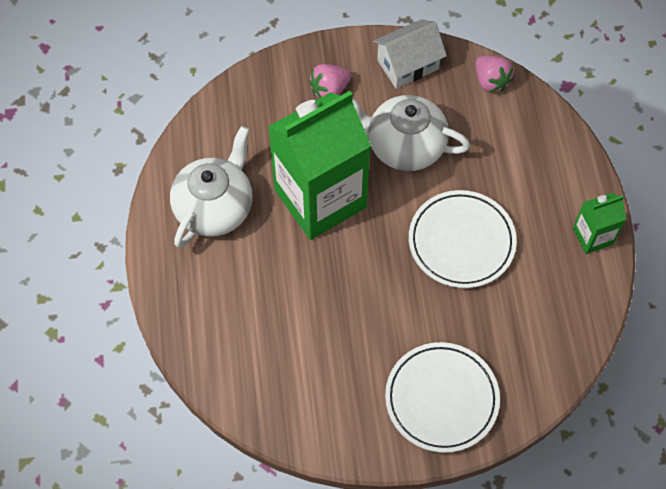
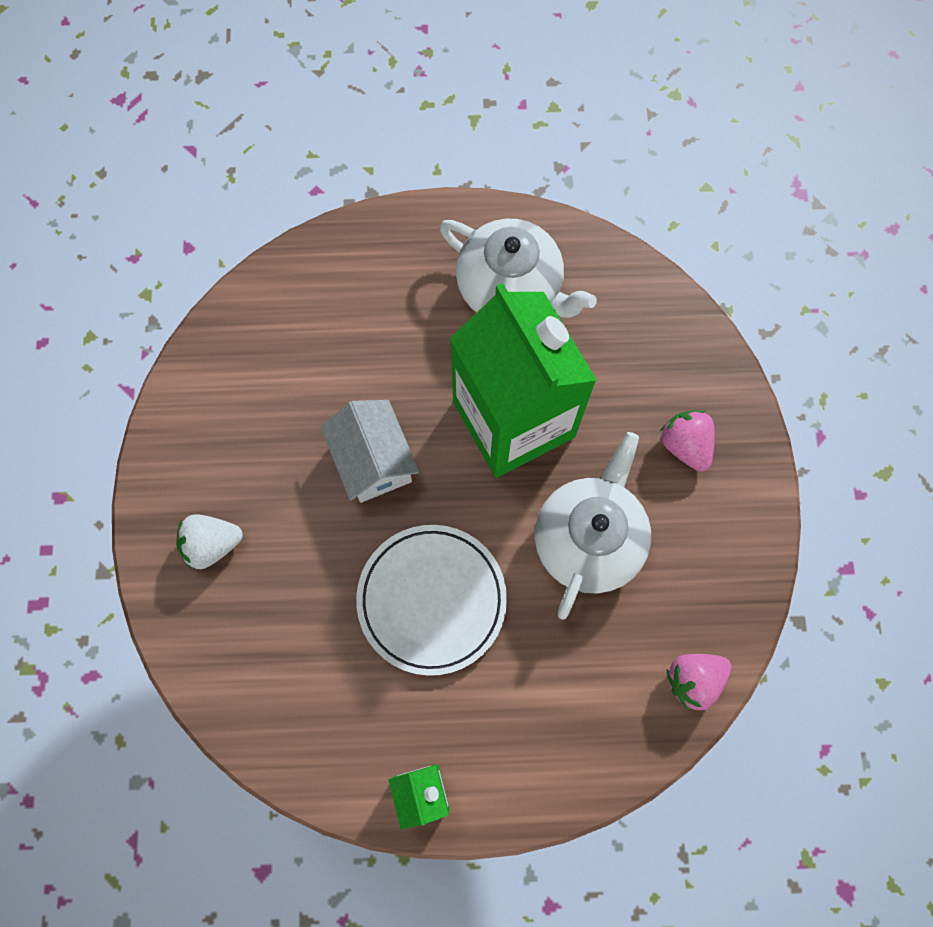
camera: 95 degrees right, 10 degrees up
white house [373,19,447,89] -> white house moved to [321,400,419,503]
white plate [385,342,500,453] -> white strawberry [176,514,243,569]

